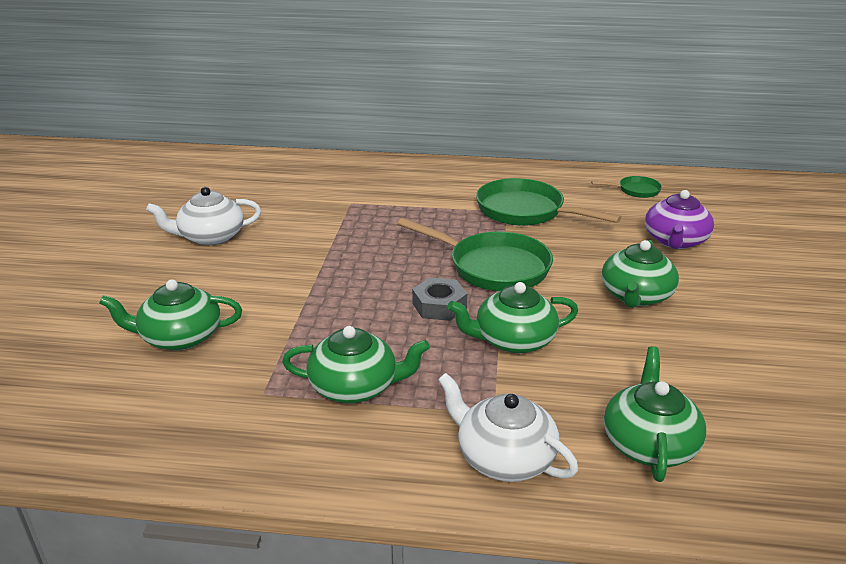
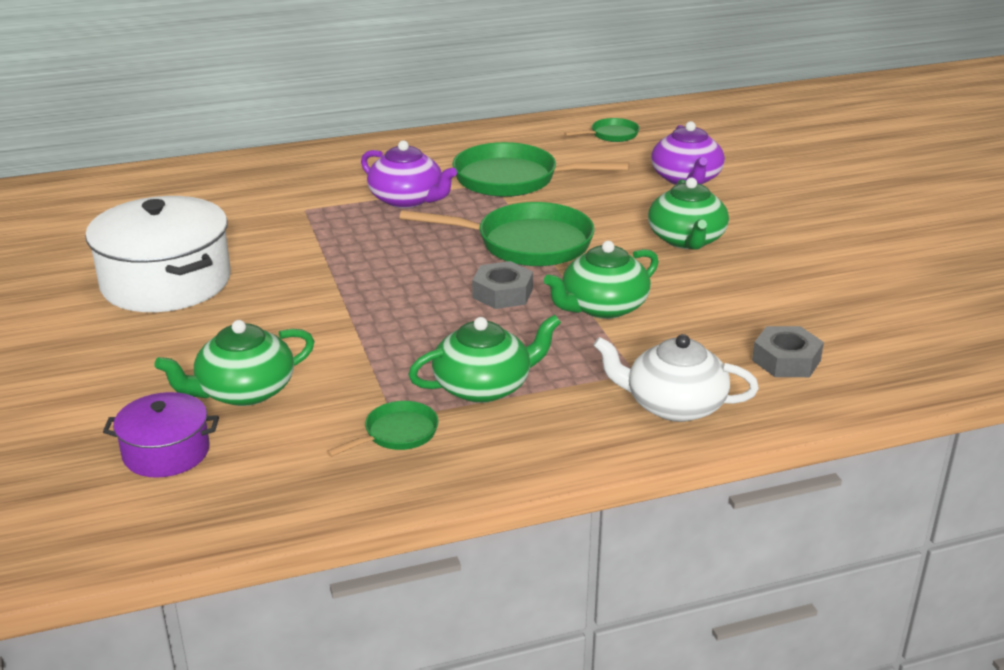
camera: 25 degrees left, 0 degrees up
white teapot [146,187,261,245] -> white pot [85,196,231,312]
green teapot [604,346,706,482] -> grey nut [752,326,824,377]
none -> purple pot [103,392,219,478]
none -> green pan [326,401,439,457]
none -> purple teapot [361,140,457,208]

